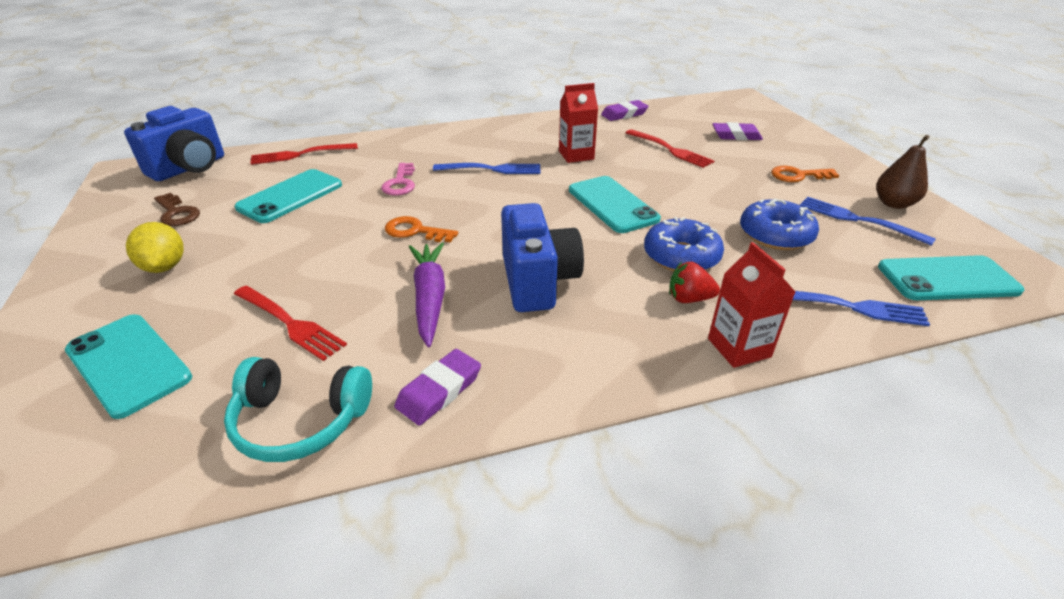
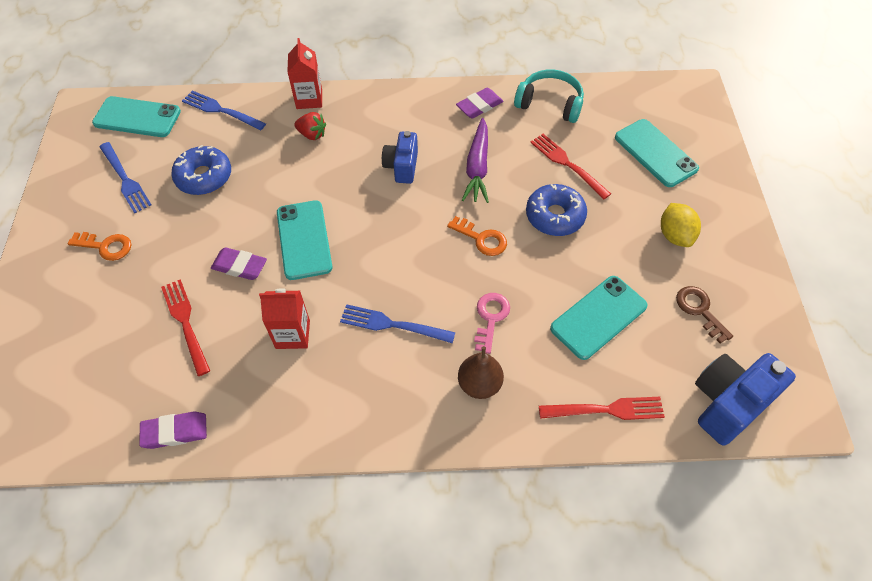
camera: 165 degrees left, 20 degrees up
blue camera [501,203,584,312] -> blue camera [382,131,418,184], size x0.64
blue donut [644,217,724,271] -> blue donut moved to [526,184,587,236]
purple eraser [713,122,763,140] -> purple eraser moved to [211,247,267,280]
brown pear [876,135,930,209] -> brown pear moved to [458,346,504,399]

